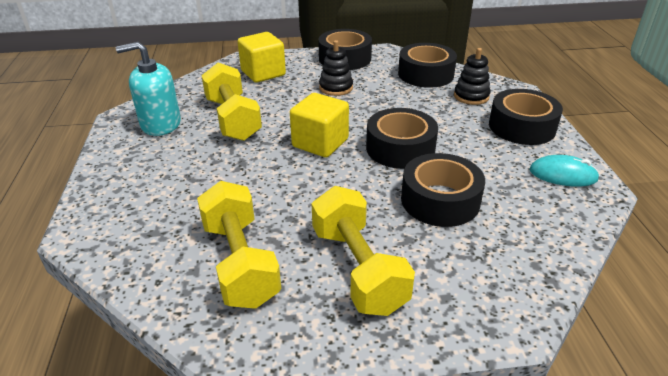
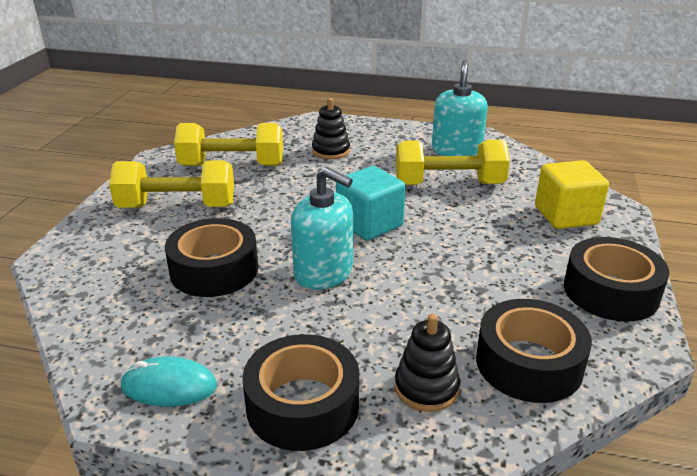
camera: 110 degrees right, 5 degrees down
yellow cube [290,93,349,157] -> turquoise cube [336,166,406,241]
black stacking toy [319,40,353,96] -> black stacking toy moved to [312,98,350,159]
black tape [366,108,438,169] -> turquoise soap dispenser [291,167,353,290]
turquoise mouse [529,155,600,187] -> turquoise mouse turned 60 degrees clockwise [121,357,217,406]

